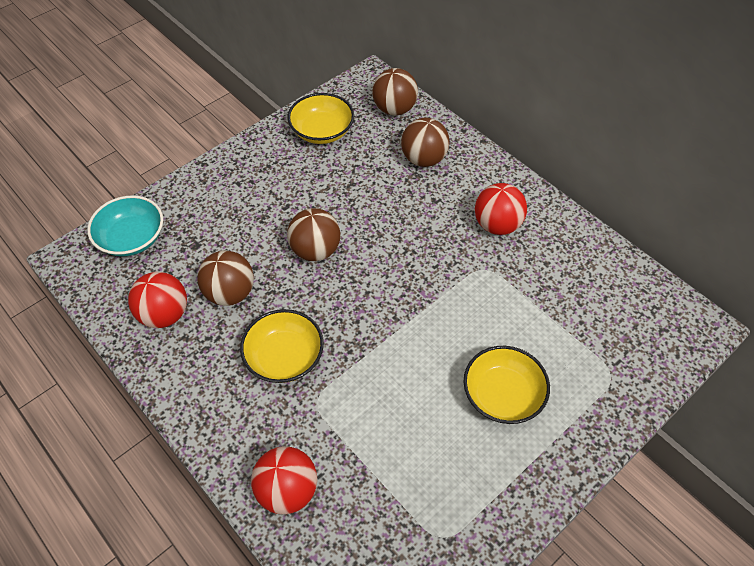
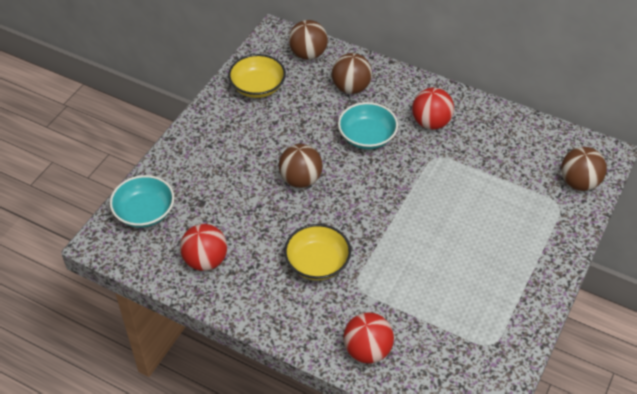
camera: 20 degrees left, 5 degrees down
brown ball [197,250,254,306] -> brown ball moved to [561,147,607,191]
yellow bowl [464,346,550,424] -> none
none -> turquoise bowl [338,102,398,149]

